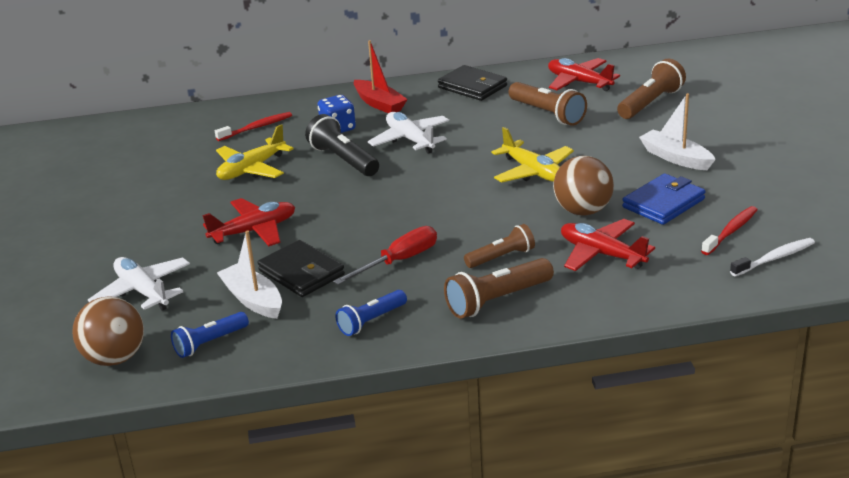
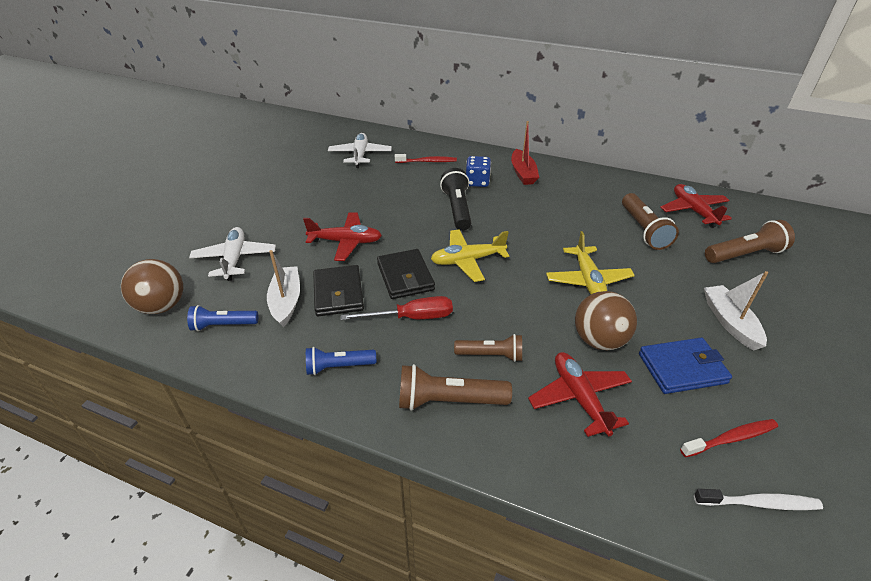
camera: 30 degrees right, 10 degrees up
yellow plane [216,124,293,180] -> yellow plane moved to [431,229,509,282]
white plane [368,112,449,154] -> white plane moved to [328,133,392,168]
black wallet [438,65,507,101] -> black wallet moved to [377,249,435,299]

